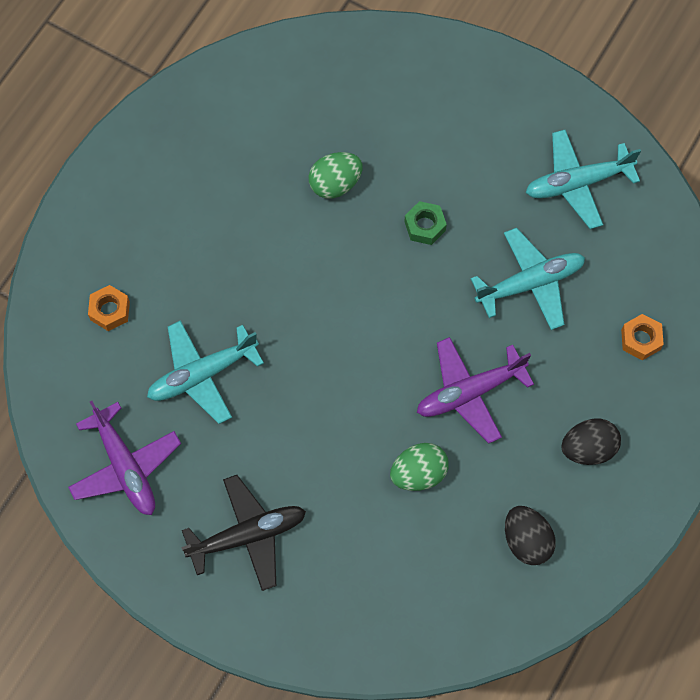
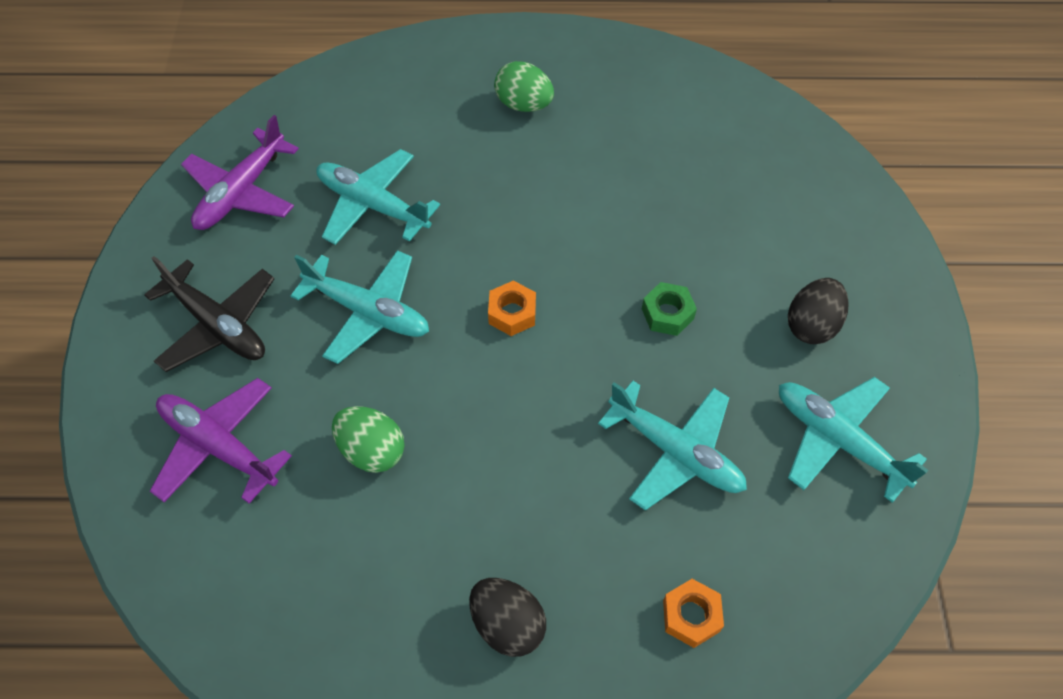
camera: 60 degrees right, 10 degrees down
orange nut [88,285,130,331] -> orange nut moved to [488,281,536,336]
green egg [309,152,363,199] -> green egg moved to [494,61,554,112]
purple plane [417,337,534,443] -> purple plane moved to [150,378,292,503]
black egg [505,506,556,565] -> black egg moved to [788,278,849,344]
none -> turquoise plane [291,250,429,364]

